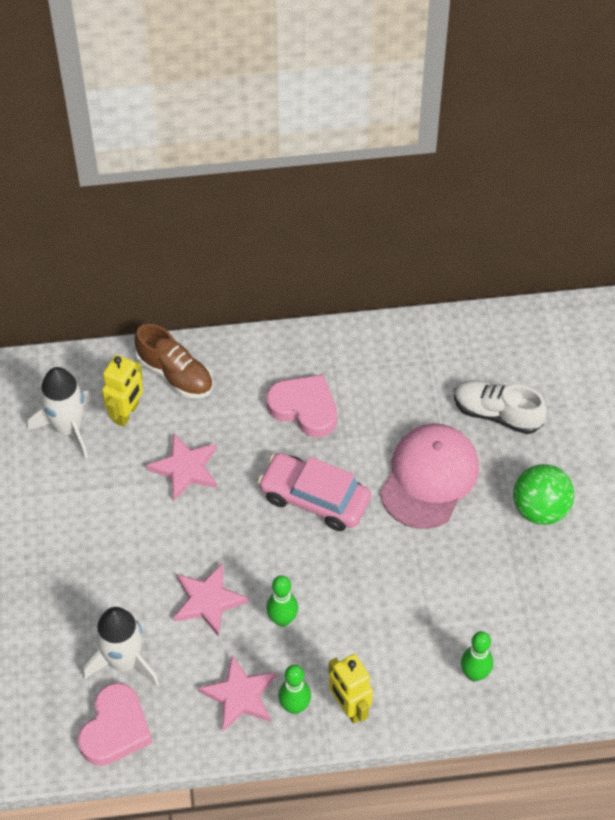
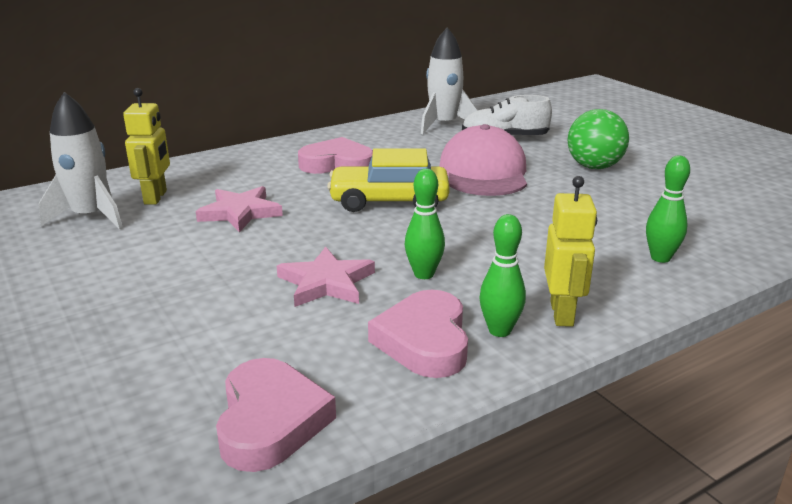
camera: 25 degrees left, 30 degrees down
white rocket [83,607,159,687] -> white rocket moved to [421,28,478,134]
brown shoe [134,324,213,398] -> none
pink star [198,655,276,732] -> pink heart [368,290,468,378]
pink car [258,453,371,531] -> yellow car [327,148,450,212]
yellow robot [329,654,373,724] -> yellow robot turned 120 degrees counterclockwise [544,176,597,327]

